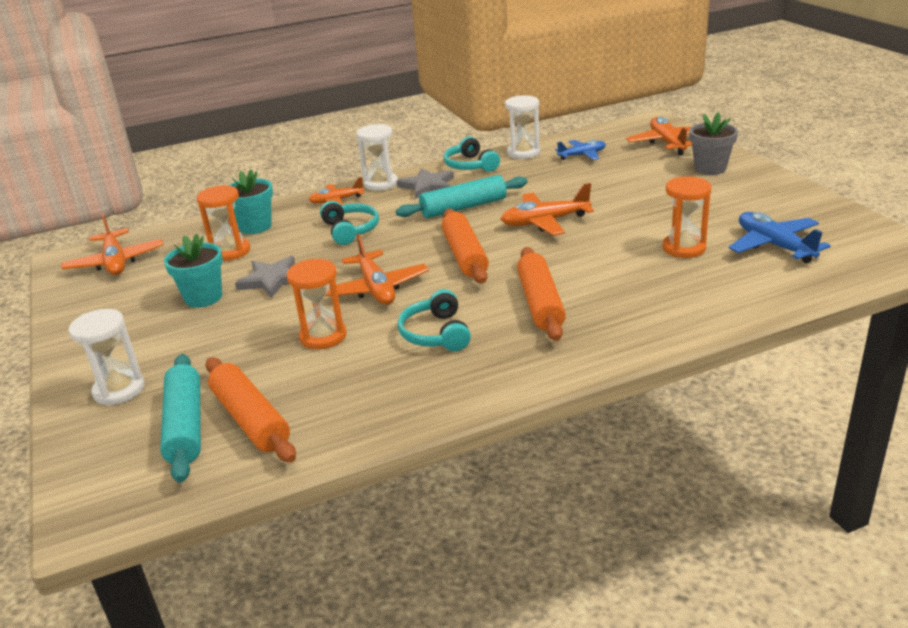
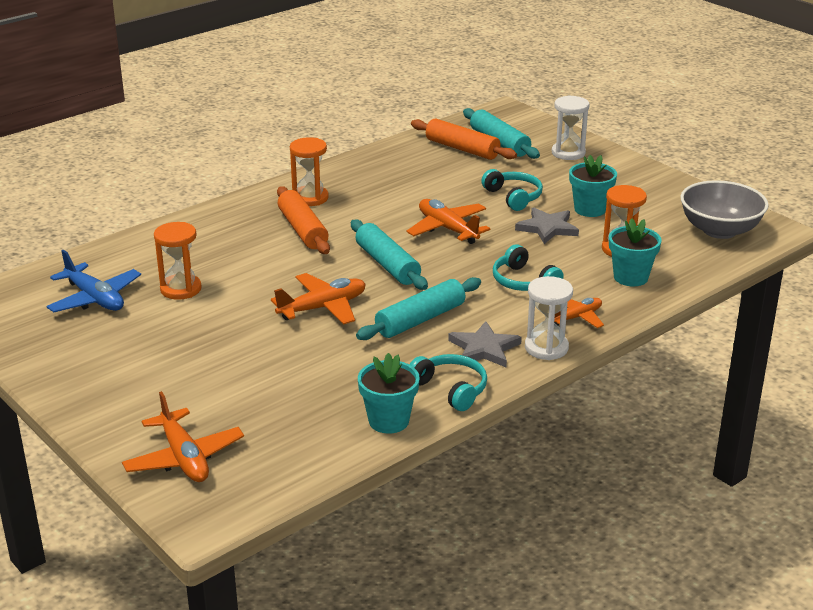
camera: 160 degrees right, 0 degrees up
orange plane [61,213,163,275] -> grey bowl [680,180,769,239]
orange hourglass [287,259,347,349] -> orange hourglass moved to [290,137,329,206]
turquoise headphones [398,289,471,351] -> turquoise headphones moved to [481,169,543,211]
orange rolling pin [441,209,489,284] -> turquoise rolling pin [351,220,428,290]
white hourglass [505,95,540,159] -> turquoise flower pot [358,353,420,434]
blue plane [555,140,606,160] -> none
grey flower pot [689,112,738,175] -> none

